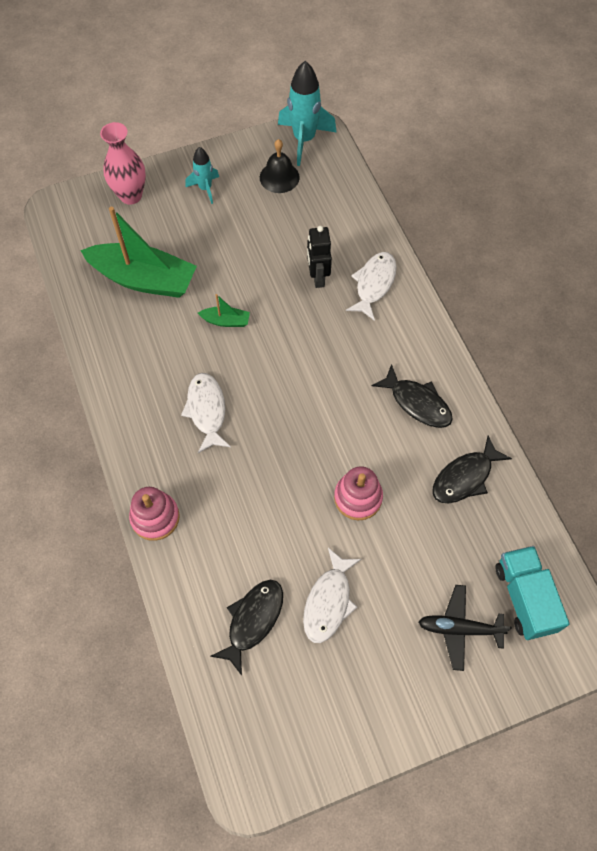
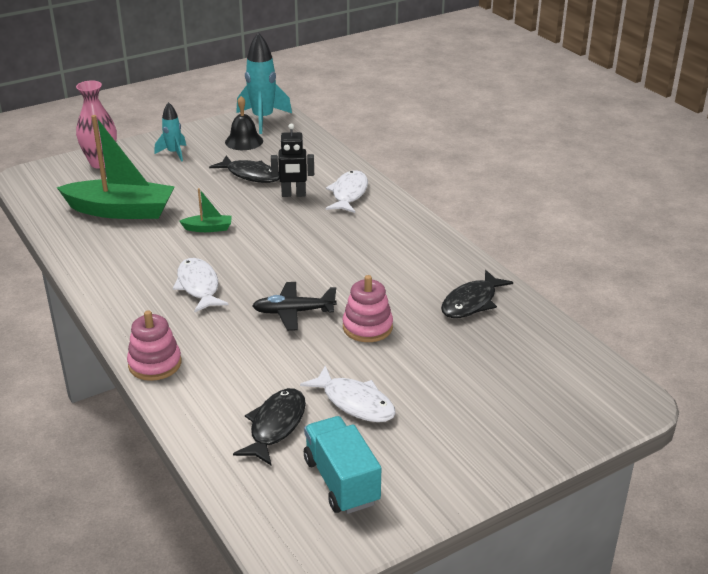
camera: 10 degrees left, 30 degrees down
white fish [303,548,361,643] -> white fish turned 60 degrees counterclockwise [300,365,396,422]
black robot [307,226,332,288] -> black robot turned 75 degrees counterclockwise [271,124,314,197]
black fish [372,364,453,428] -> black fish moved to [209,155,279,183]
black plane [418,585,512,671] -> black plane moved to [252,282,337,331]
turquoise truck [496,546,570,640] -> turquoise truck moved to [304,416,381,514]

